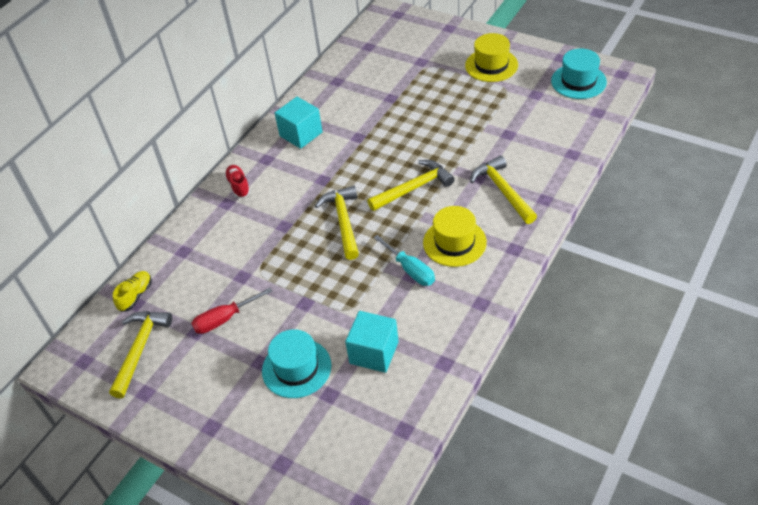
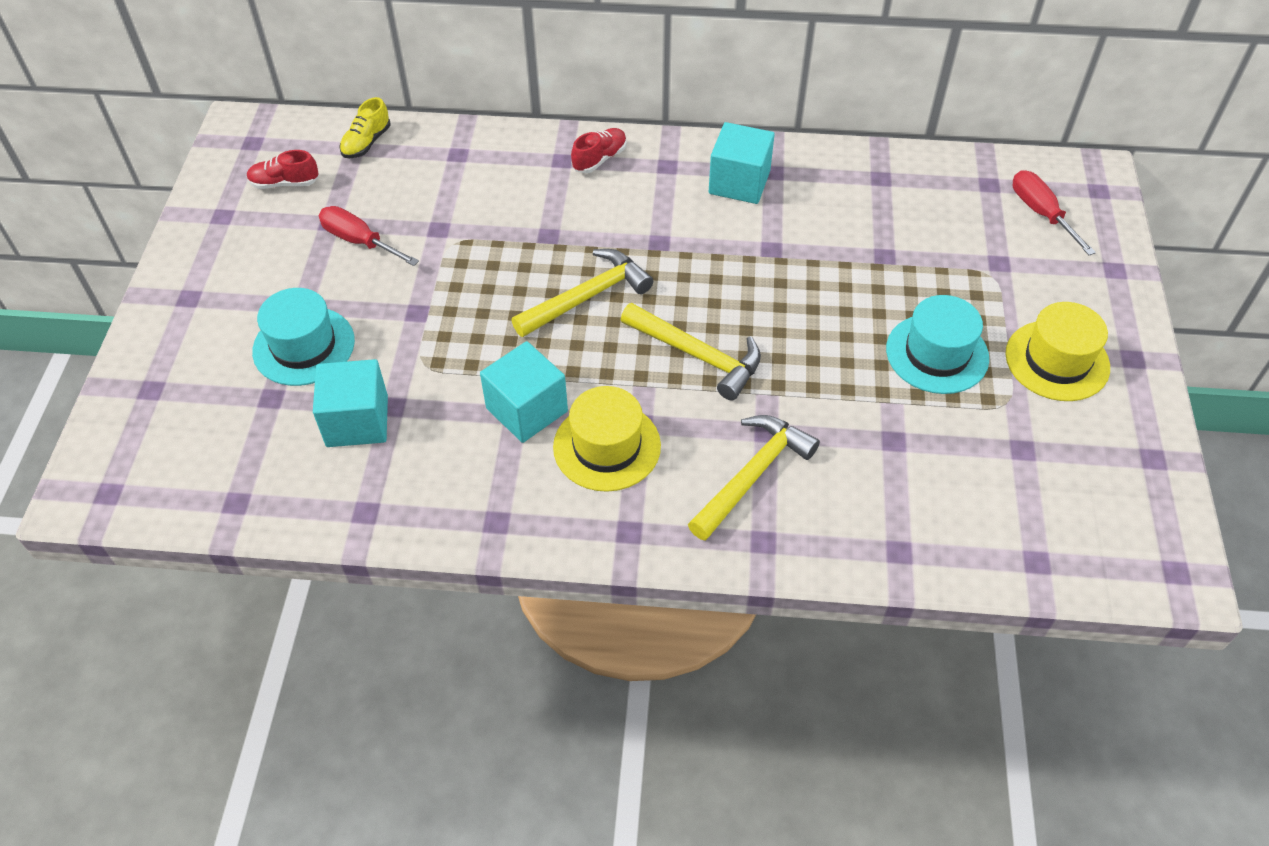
camera: 60 degrees right, 5 degrees up
yellow hammer [109,311,172,399] -> red shoe [247,150,319,189]
yellow shoe [113,271,152,312] -> yellow shoe turned 120 degrees clockwise [339,97,391,158]
turquoise screwdriver [374,235,435,286] -> turquoise cube [480,341,568,443]
turquoise hat [551,48,607,99] -> turquoise hat moved to [886,295,989,394]
none -> red screwdriver [1012,170,1096,255]

